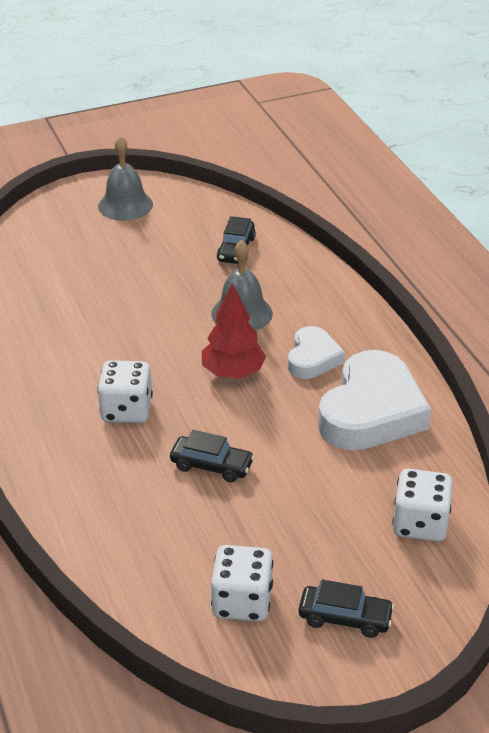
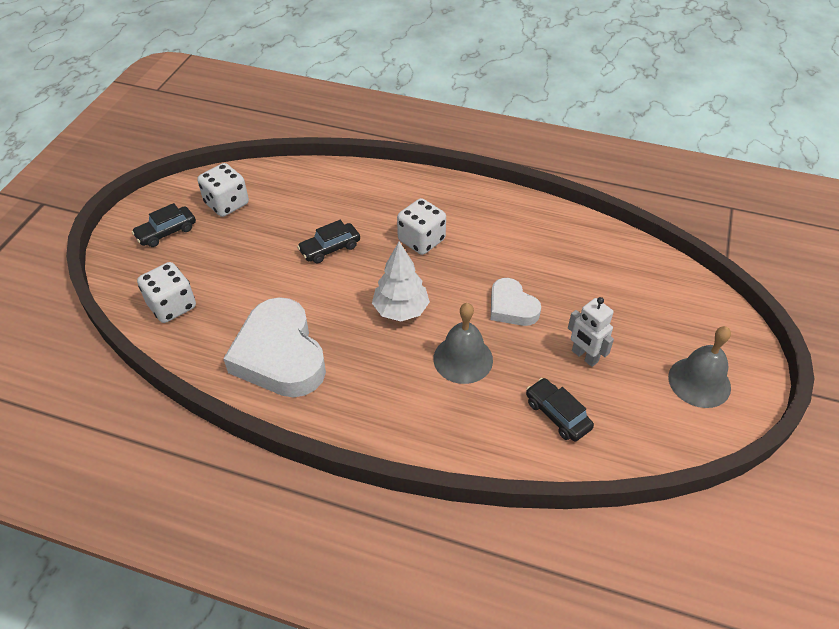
camera: 130 degrees right, 10 degrees up
red tree [202,284,266,378] -> white tree [372,242,430,321]
white heart [288,326,345,379] -> white heart moved to [491,278,541,326]
none -> white robot [568,297,614,367]

